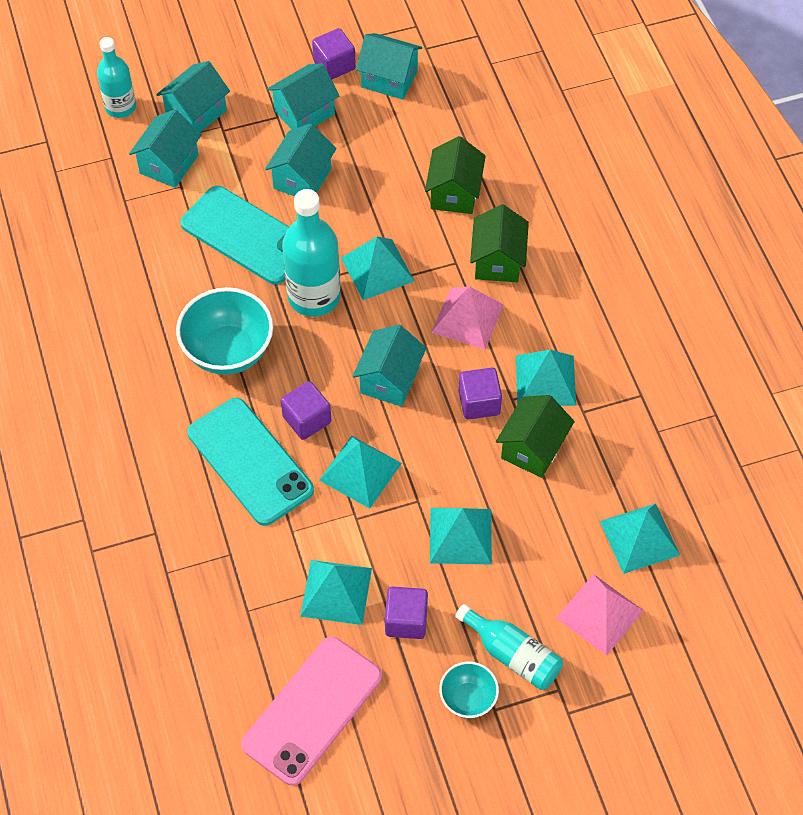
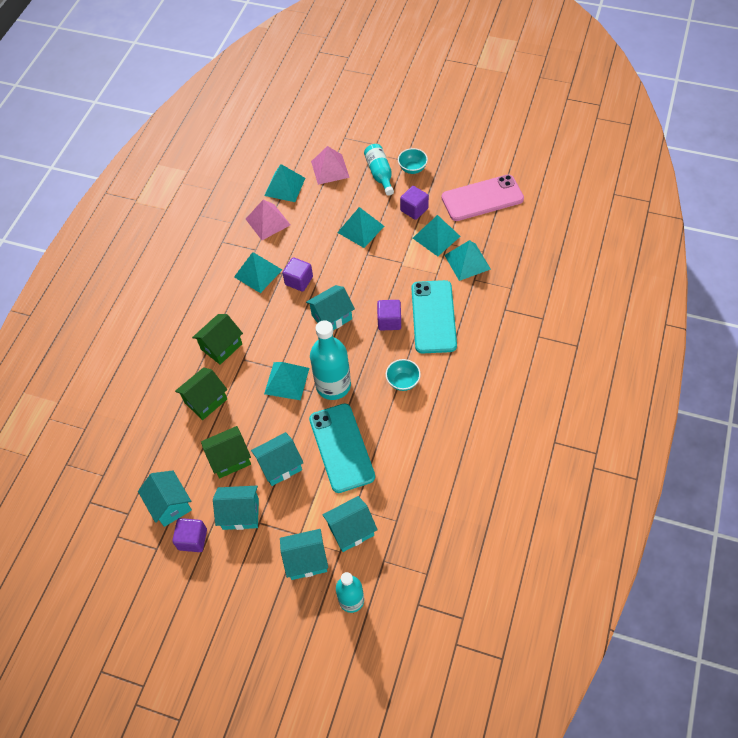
camera: 140 degrees left, 0 degrees up
turquoise bowl [176,287,273,375] -> turquoise bowl [386,359,421,391], size x0.55
turquoise pyramid [319,436,402,509] -> turquoise pyramid moved to [444,240,491,281]
pink pyramid [431,286,504,350] -> pink pyramid moved to [246,200,290,240]
green house [496,395,575,478] -> green house moved to [201,426,251,478]

